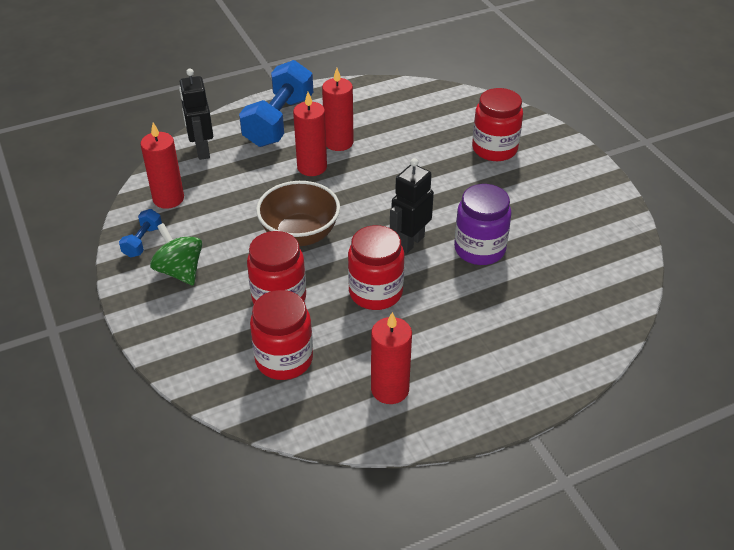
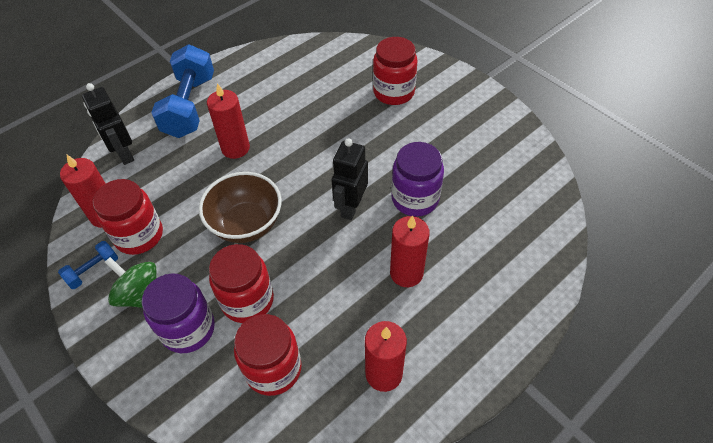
camera: 15 degrees left, 10 degrees up
blue dumbbell [119,209,162,258] -> blue dumbbell turned 45 degrees clockwise [58,241,118,289]
red candle [322,68,354,151] -> red candle moved to [390,215,430,287]
red jar [348,225,404,310] -> red jar moved to [93,179,163,255]
none -> purple jar [142,273,215,353]

